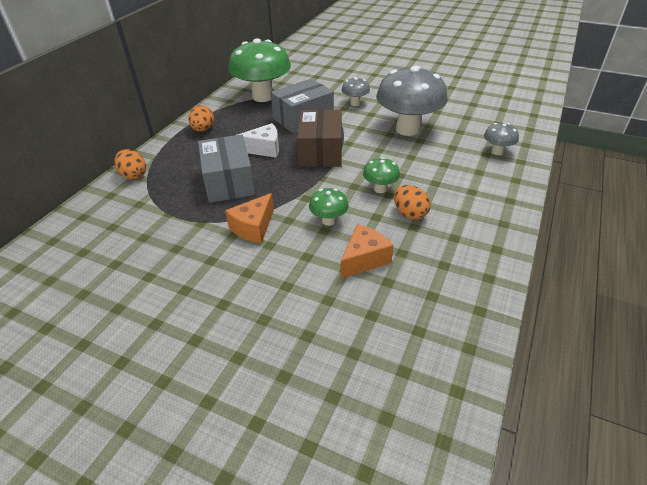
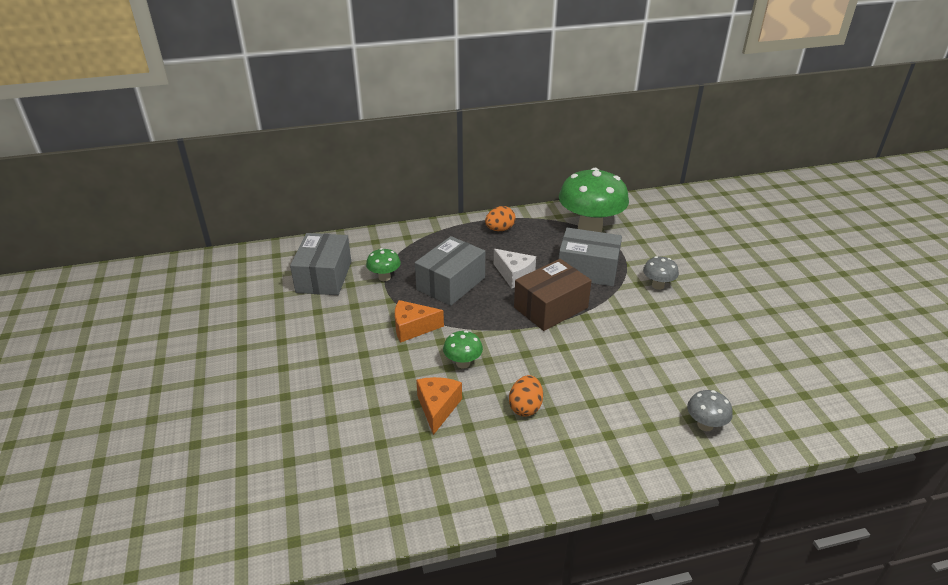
camera: 50 degrees right, 5 degrees down
orange egg [115,149,146,180] -> none
orange cheese [341,224,394,278] -> orange cheese turned 90 degrees counterclockwise [416,377,462,435]
green mushroom [363,157,400,193] -> green mushroom moved to [366,248,401,281]
grey mushroom [376,66,448,136] -> none
none -> grey box [290,233,351,295]

